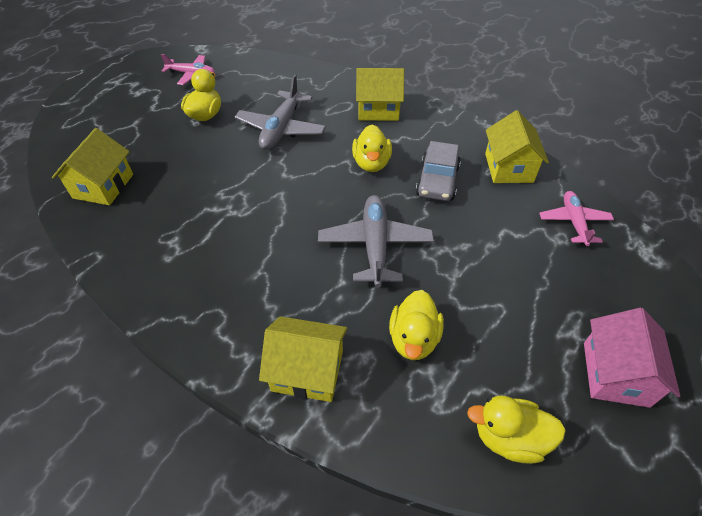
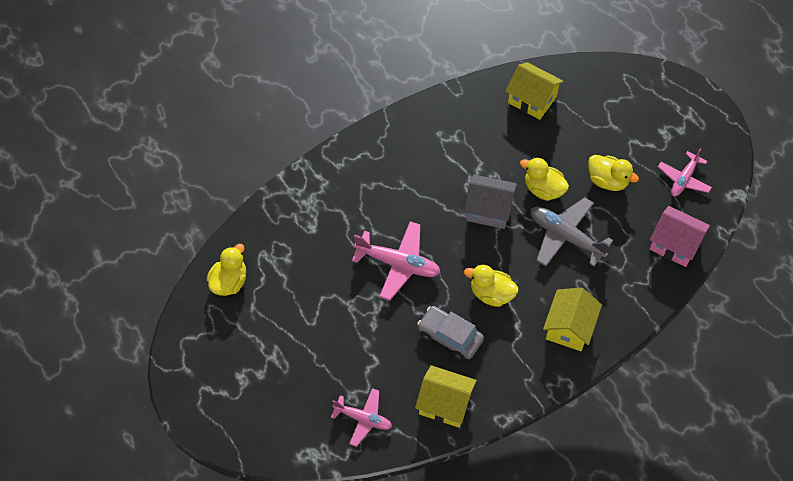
camera: 110 degrees right, 10 degrees up
yellow house [259,316,347,402] -> none
grey plane [318,195,434,287] -> pink plane [352,221,441,301]
yellow duck [389,290,444,360] -> yellow duck moved to [520,157,569,201]
pink house [584,308,680,408] -> pink house moved to [650,206,710,267]
none -> grey house [464,175,517,229]

